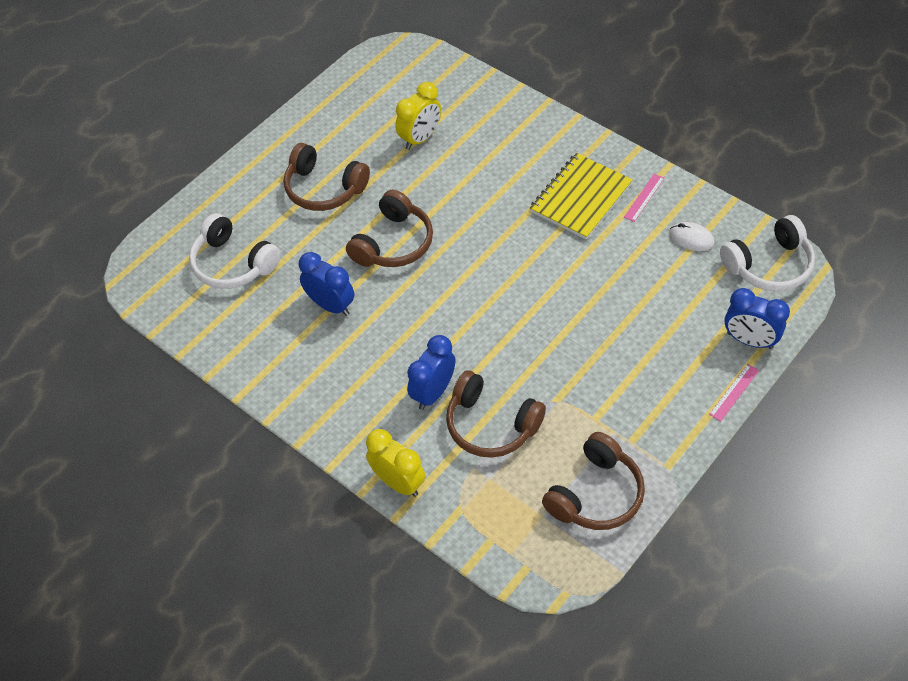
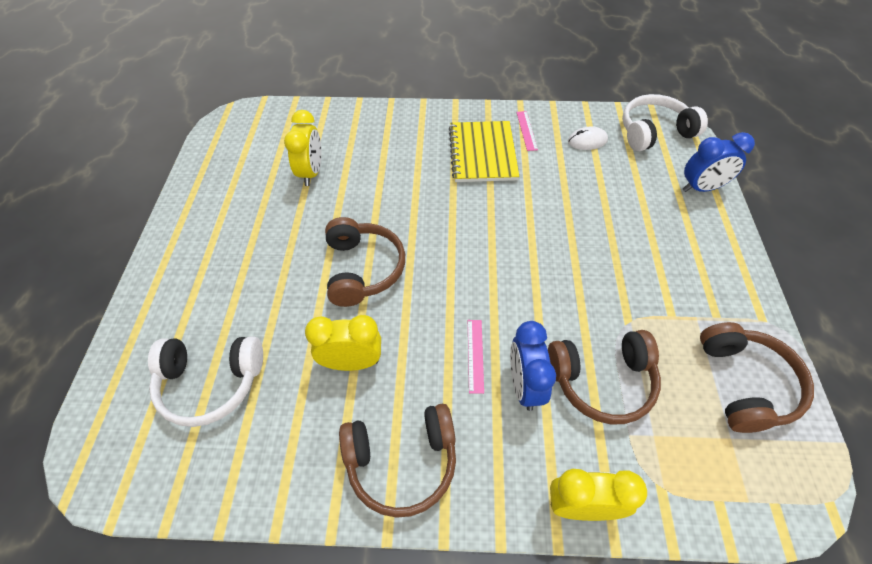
camera: 40 degrees left, 0 degrees up
brown headphones [284,143,370,211] -> brown headphones moved to [339,404,456,518]
blue clock [299,252,355,316] -> yellow clock [305,315,381,371]
pink ruler [709,364,759,422] -> pink ruler moved to [468,320,484,394]
white headphones [720,215,815,291] -> white headphones turned 135 degrees counterclockwise [622,94,708,151]

